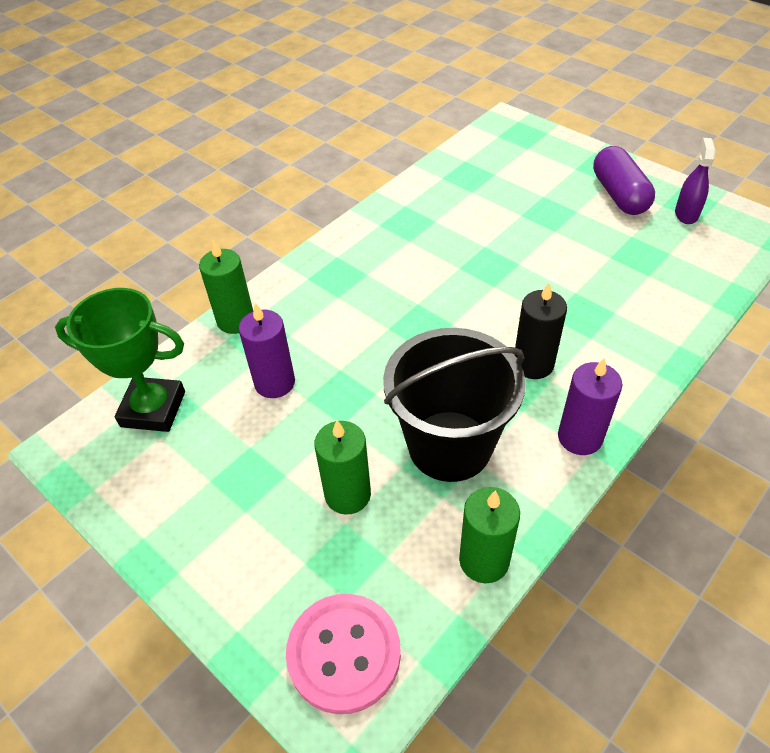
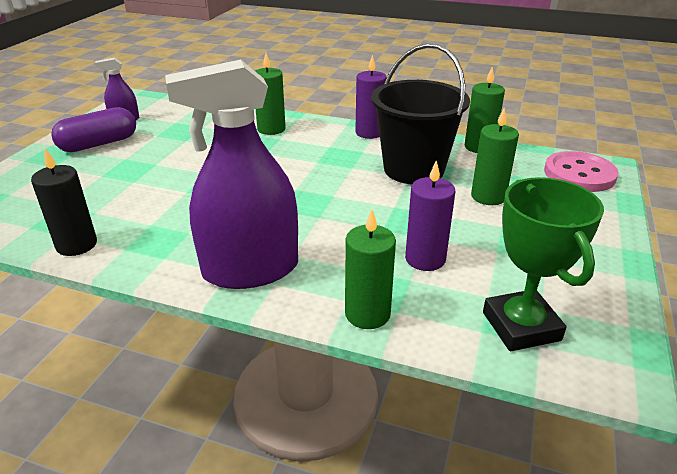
camera: 115 degrees left, 15 degrees down
black candle [514,282,567,379] -> black candle moved to [31,148,97,256]
none -> purple spray bottle [165,60,298,289]
none -> green candle [255,53,286,135]

